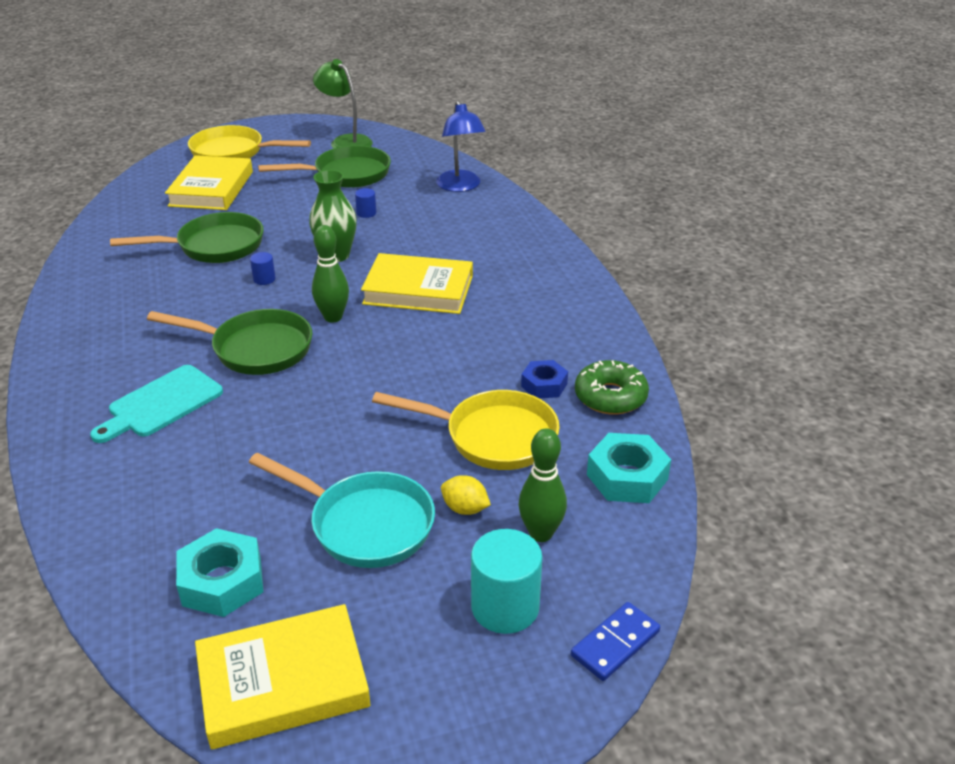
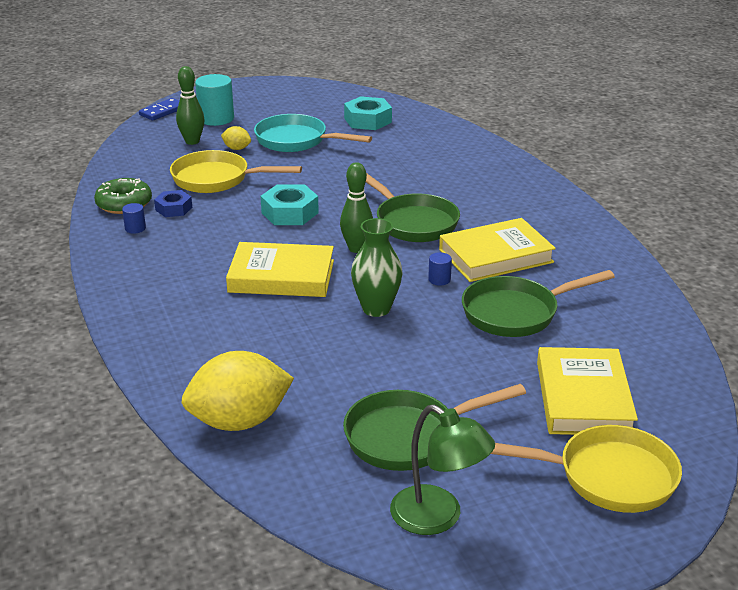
camera: 175 degrees right, 5 degrees down
turquoise cutting board [90,365,223,443] -> none
green pan [147,309,312,375] -> green pan turned 135 degrees counterclockwise [366,173,460,242]
yellow book [195,604,371,749] -> yellow book moved to [439,218,556,282]
blue cylinder [355,188,376,218] -> blue cylinder moved to [122,203,146,234]
blue lamp [436,100,486,192] -> yellow lemon [182,351,294,431]
turquoise nut [587,433,671,503] -> turquoise nut moved to [261,185,319,225]

